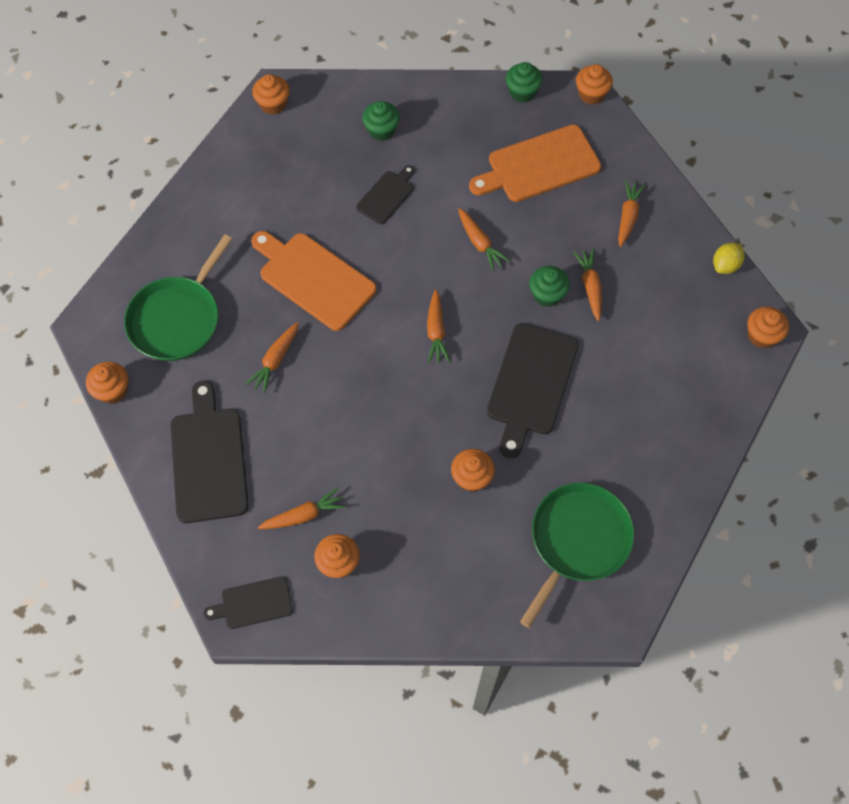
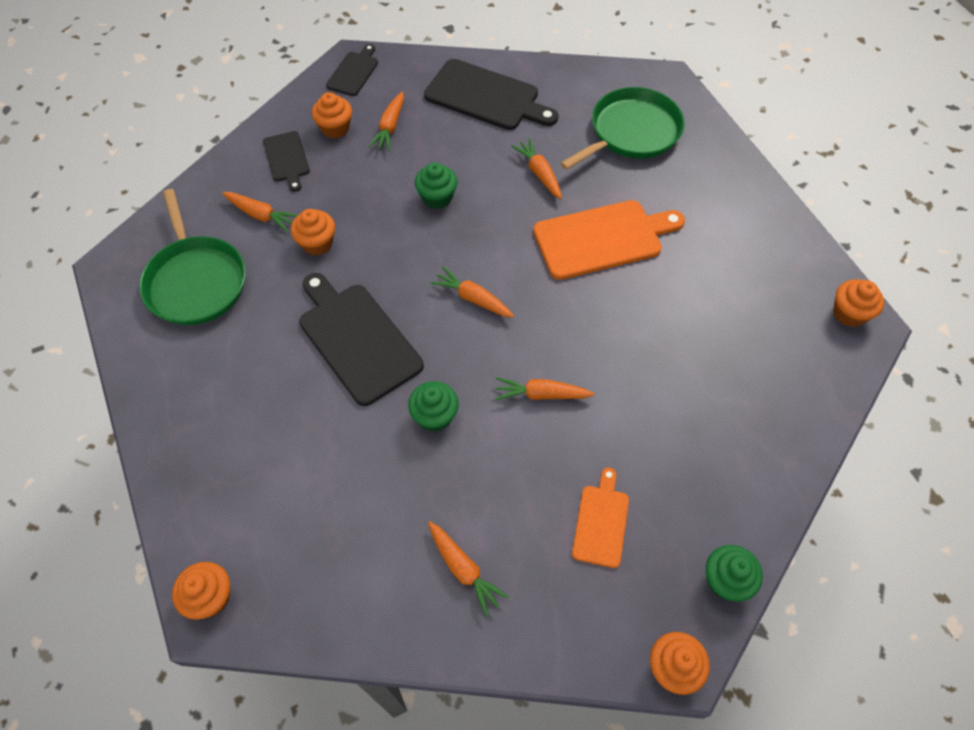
camera: 125 degrees right, 5 degrees down
orange cupcake [86,362,128,404] -> none
green pan [124,234,232,361] -> green pan turned 75 degrees clockwise [560,87,685,170]
black cutting board [356,165,414,224] -> black cutting board moved to [263,131,310,192]
green cupcake [362,101,400,141] -> green cupcake moved to [415,162,457,209]
orange cutting board [469,125,601,202] -> orange cutting board [572,468,629,568], size x0.55
orange carrot [573,249,602,321] -> orange carrot moved to [222,192,298,232]
yellow lemon [713,243,745,274] -> none

